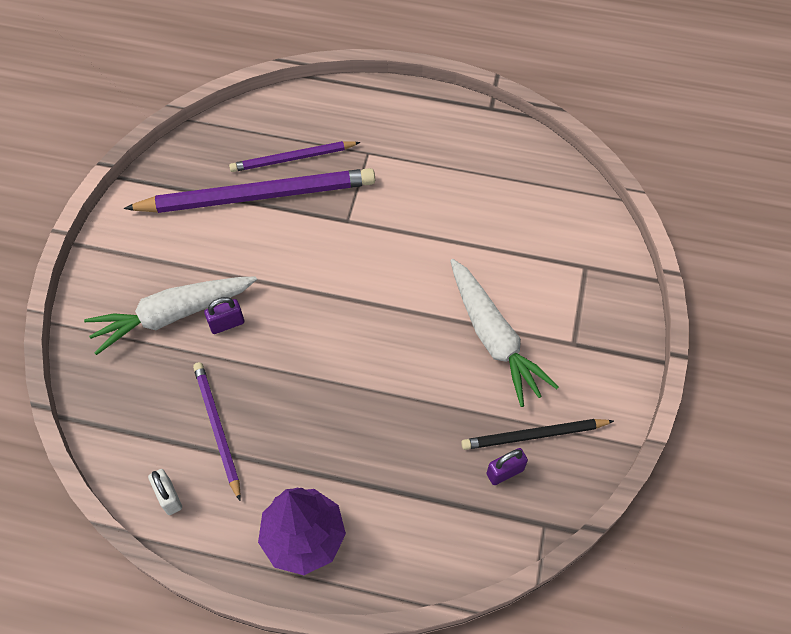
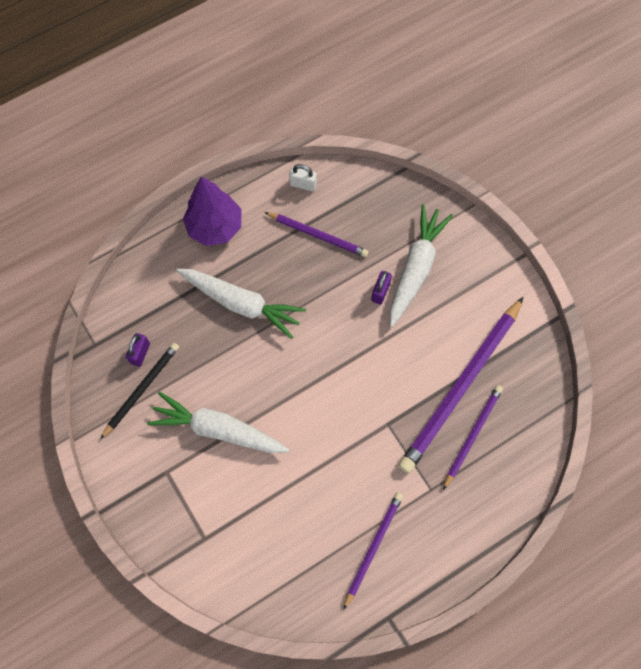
camera: 135 degrees right, 10 degrees up
none -> white carrot [176,269,306,339]
none -> purple pencil [343,493,403,610]

